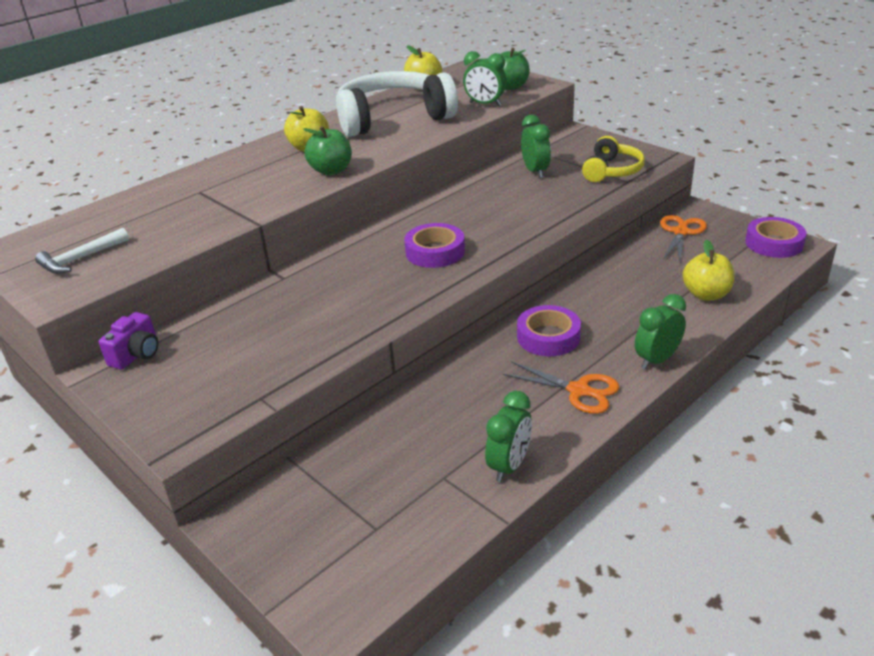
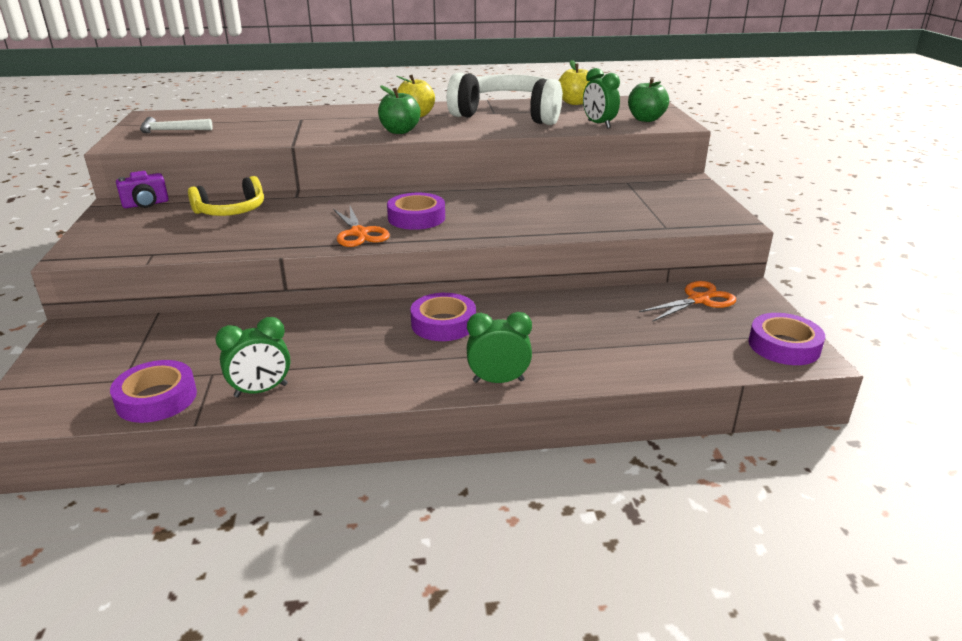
camera: 35 degrees right, 5 degrees down
orange scissors [502,361,619,414] -> orange scissors moved to [333,206,390,247]
green clock [521,115,551,178] -> none
yellow headphones [582,136,645,182] -> yellow headphones moved to [188,176,264,216]
yellow apple [683,240,735,301] -> none
none -> purple tape [110,360,197,423]

